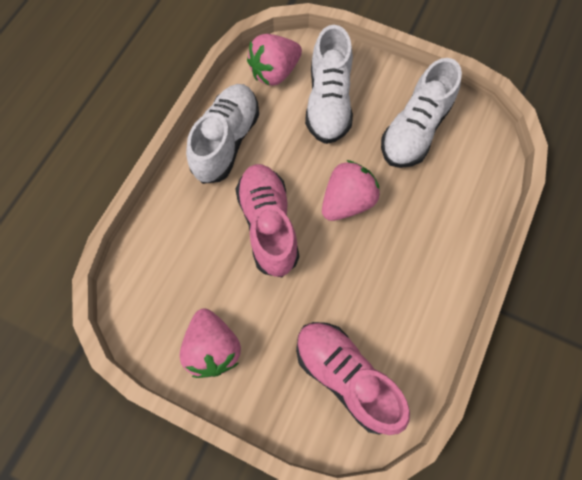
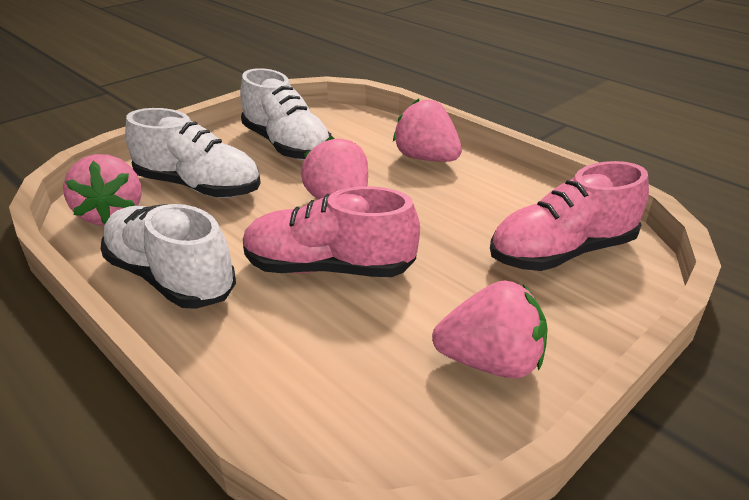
camera: 70 degrees left, 35 degrees down
none -> pink strawberry [393,99,462,162]

